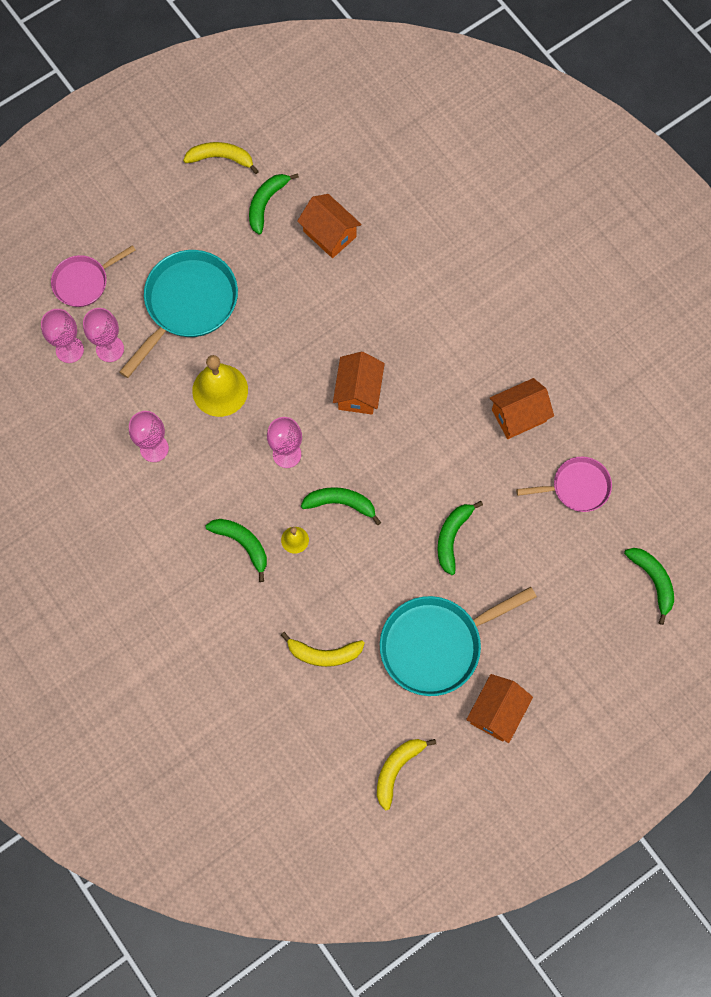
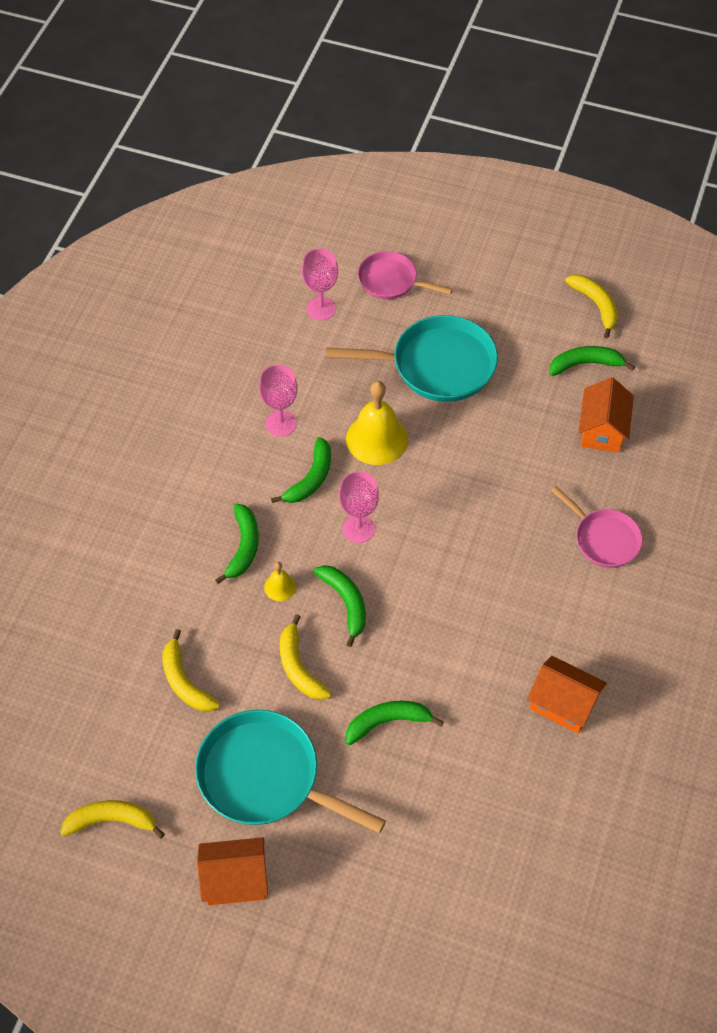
camera: 55 degrees right, 15 degrees down
pink goblet [83,308,124,362] -> none
orange house [333,352,385,414] -> none
pink pan [516,457,612,512] -> pink pan moved to [551,486,643,568]
green banana [624,548,674,625] -> green banana moved to [271,437,331,503]
none -> yellow banana [280,614,331,700]

